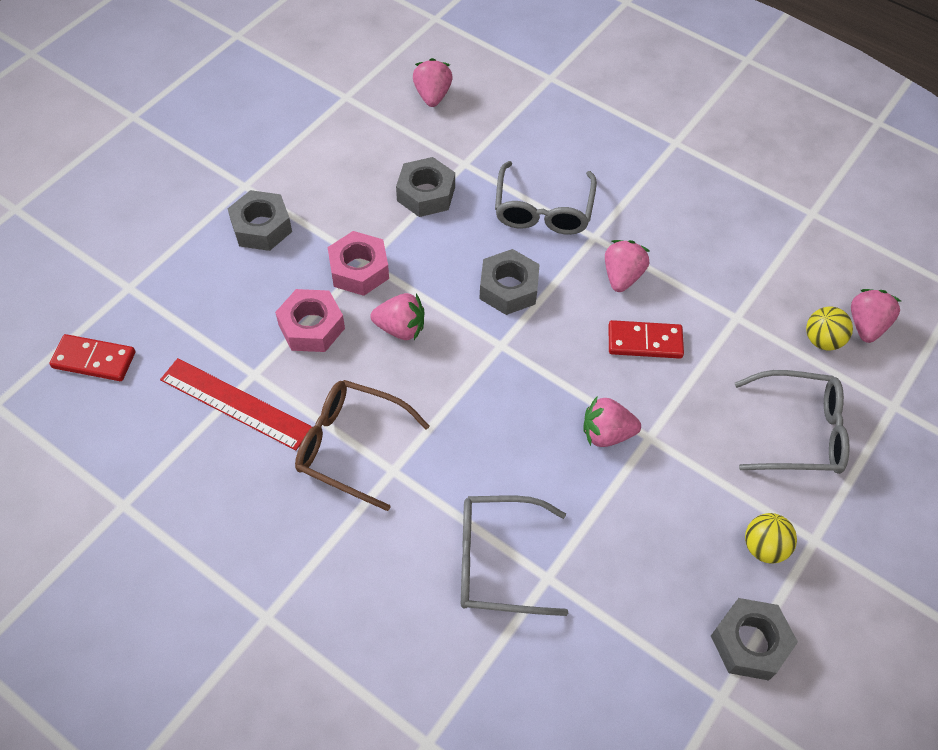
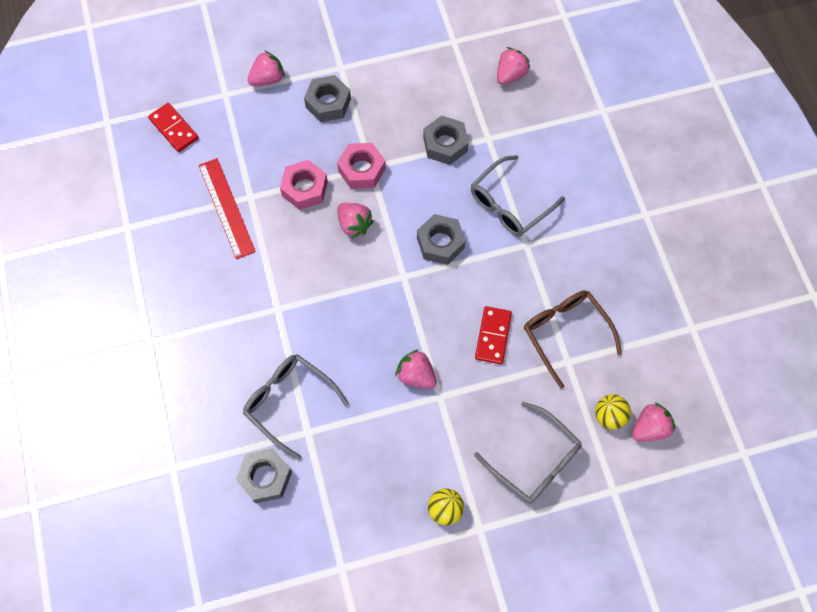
camera: 40 degrees right, 10 degrees up
brown glasses [295,380,430,511] -> brown glasses moved to [524,290,622,389]
pink strawberry [605,240,650,292] -> pink strawberry moved to [247,51,285,86]
red domino [608,320,684,359] -> red domino turned 60 degrees clockwise [475,306,512,364]
grey nut [711,598,798,681] -> grey nut moved to [236,448,292,503]

